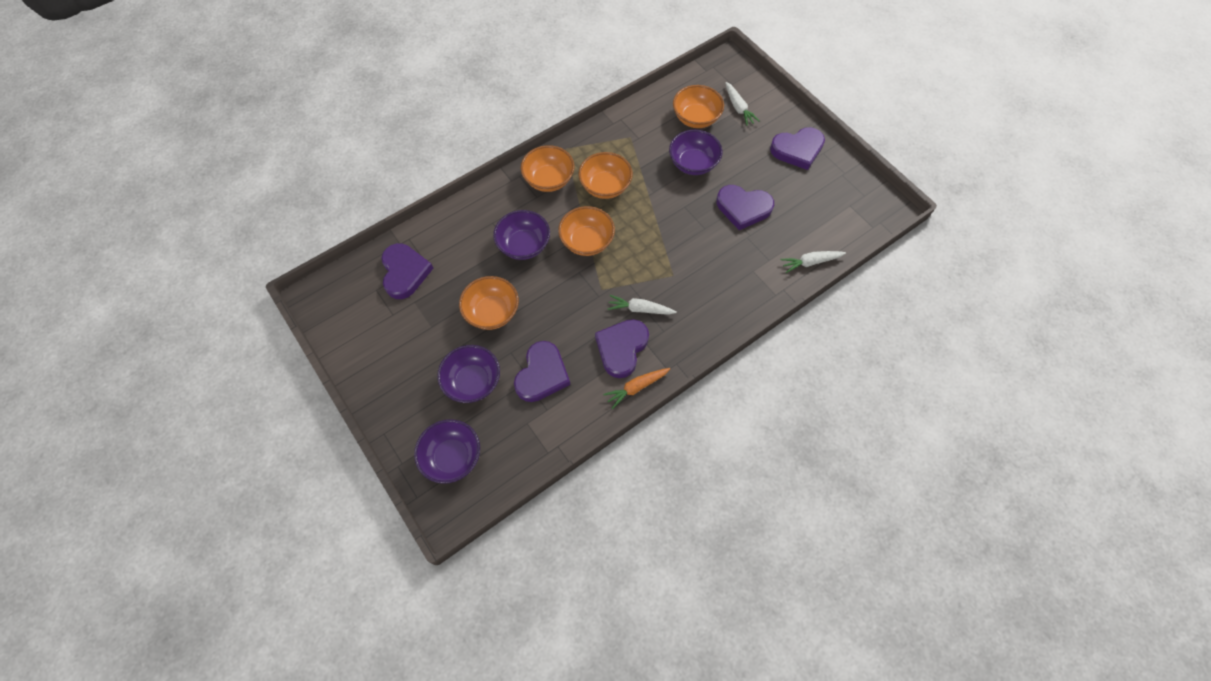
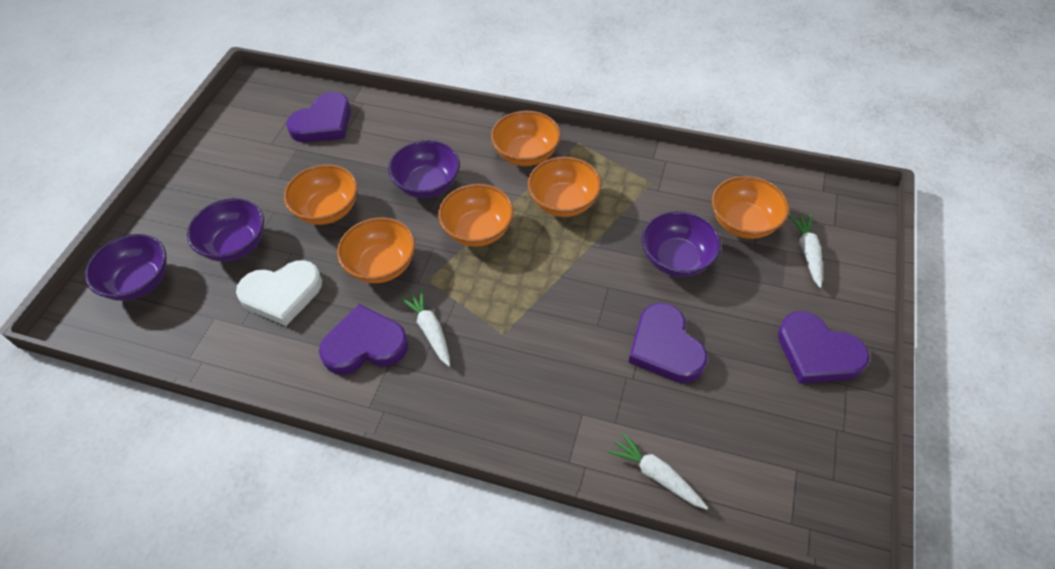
camera: 55 degrees right, 10 degrees down
purple heart [514,341,570,402] -> white heart [236,260,322,326]
orange carrot [603,368,670,409] -> none
white carrot [725,82,760,126] -> white carrot turned 150 degrees clockwise [789,214,823,288]
none -> orange bowl [337,217,415,283]

